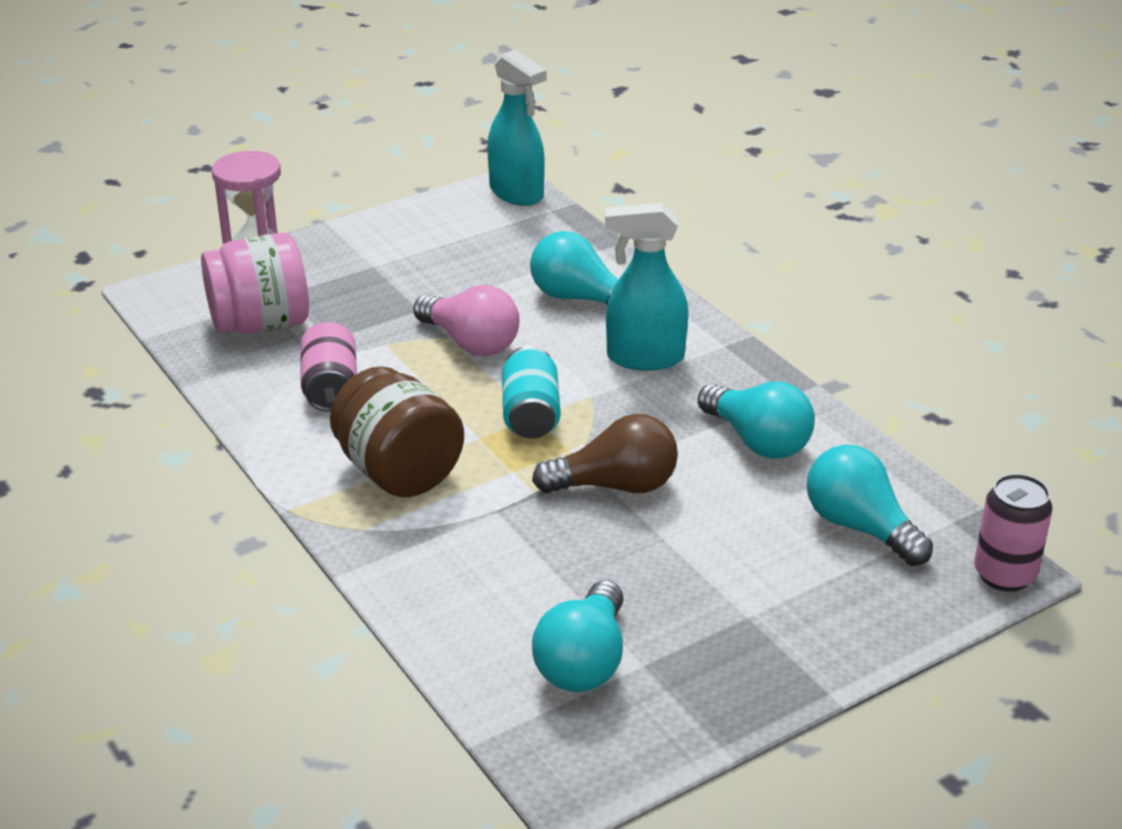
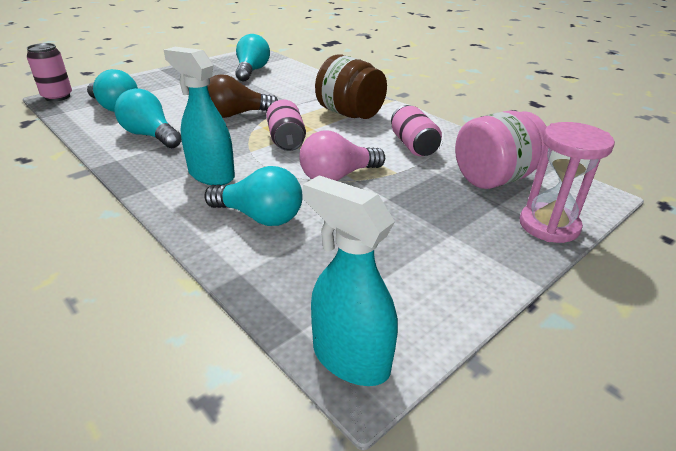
camera: 170 degrees right, 0 degrees up
pink light bulb [413,285,520,356] -> pink light bulb turned 60 degrees counterclockwise [299,131,385,181]
turquoise can [502,346,561,439] -> pink can [266,100,306,151]
turquoise spray bottle [605,203,688,371] -> turquoise spray bottle turned 135 degrees counterclockwise [164,47,235,185]

